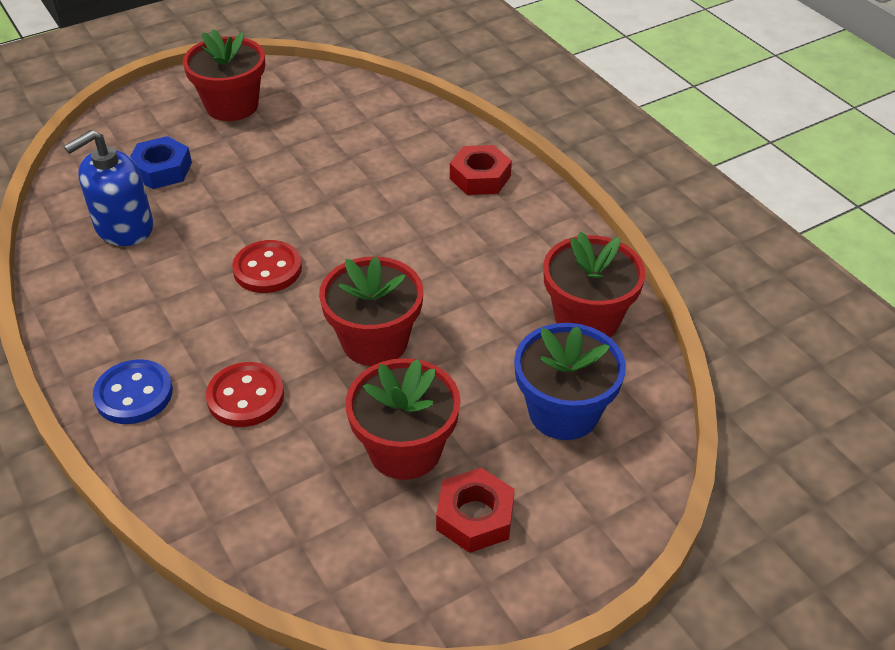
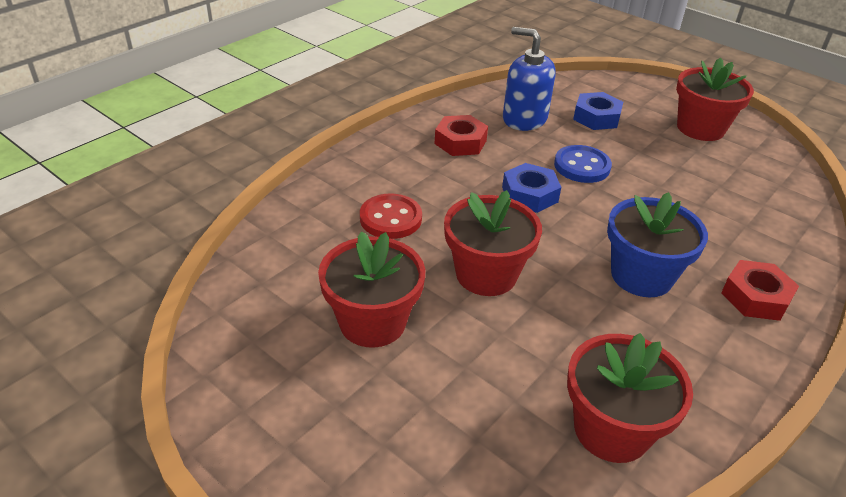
camera: 70 degrees right, 5 degrees down
blue button [93,359,173,424] -> blue button moved to [554,145,612,183]
red button [232,240,302,293] -> blue nut [502,163,561,213]
red nut [436,468,515,553] -> red nut moved to [434,115,488,156]
blue flower pot [514,323,626,440] -> blue flower pot moved to [607,192,708,297]

